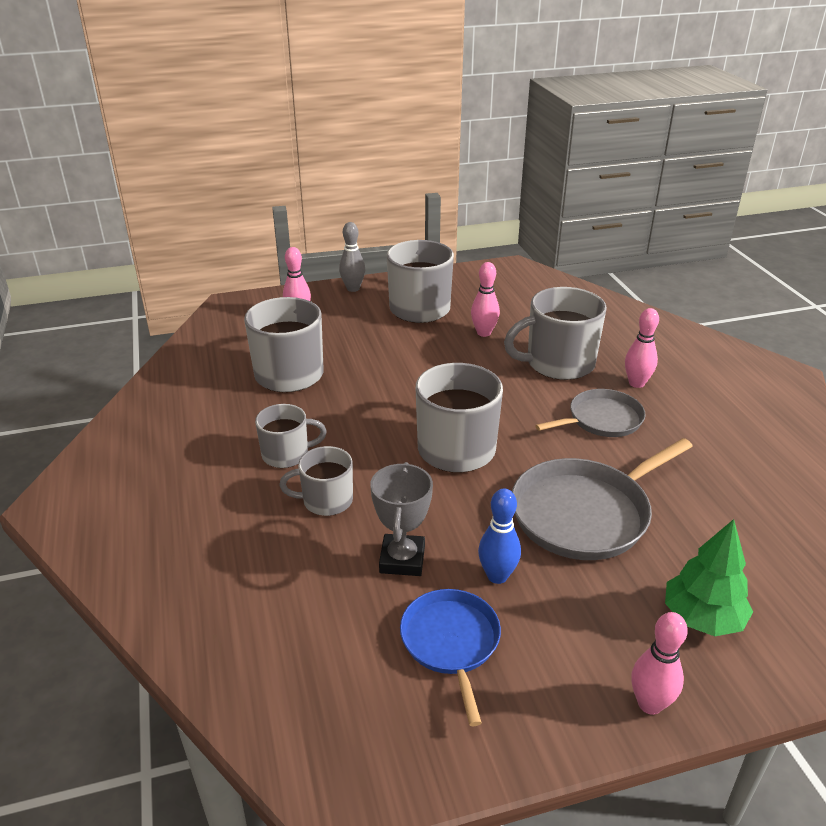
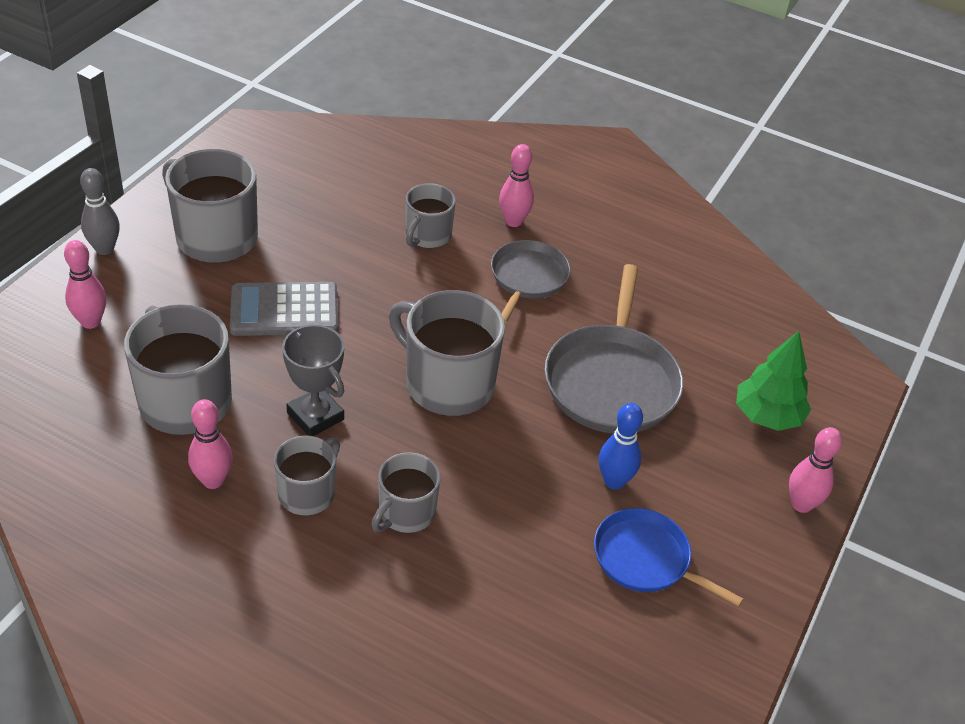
camera: 50 degrees left, 10 degrees up
grey trophy [370,462,433,576] -> grey trophy moved to [282,325,344,436]
pink bowling pin [471,262,500,337] -> pink bowling pin moved to [188,399,233,489]
grey mug [504,287,607,380] -> grey mug [406,183,456,248], size x0.59
none -> grey calculator [230,282,338,336]

